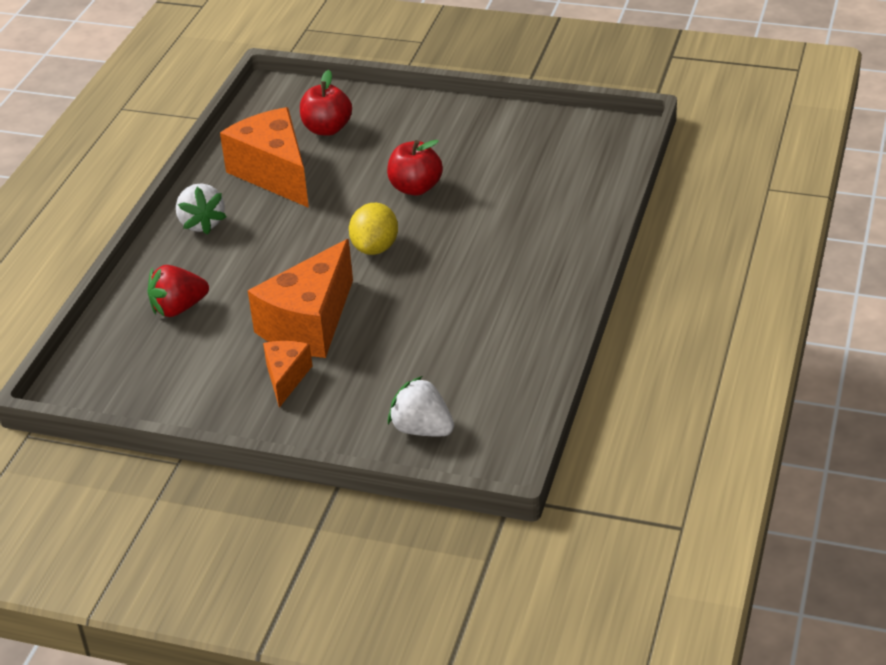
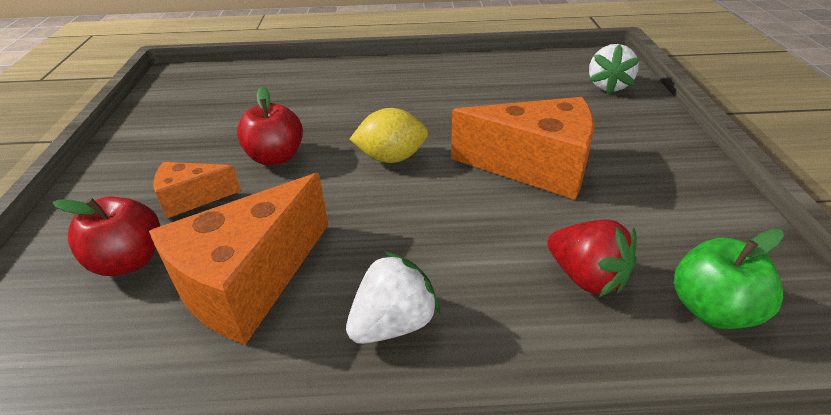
camera: 110 degrees left, 0 degrees up
orange cheese [263,341,312,408] -> orange cheese moved to [154,162,241,218]
none -> green apple [674,229,784,329]

